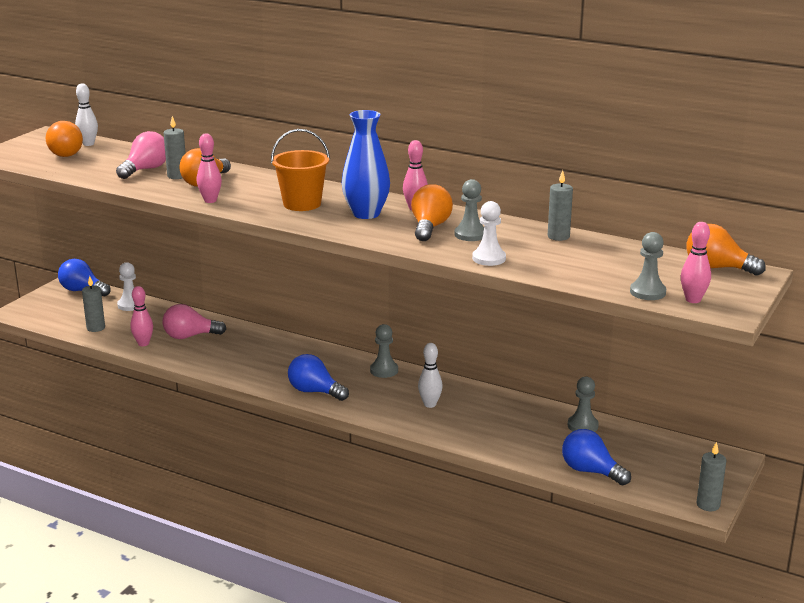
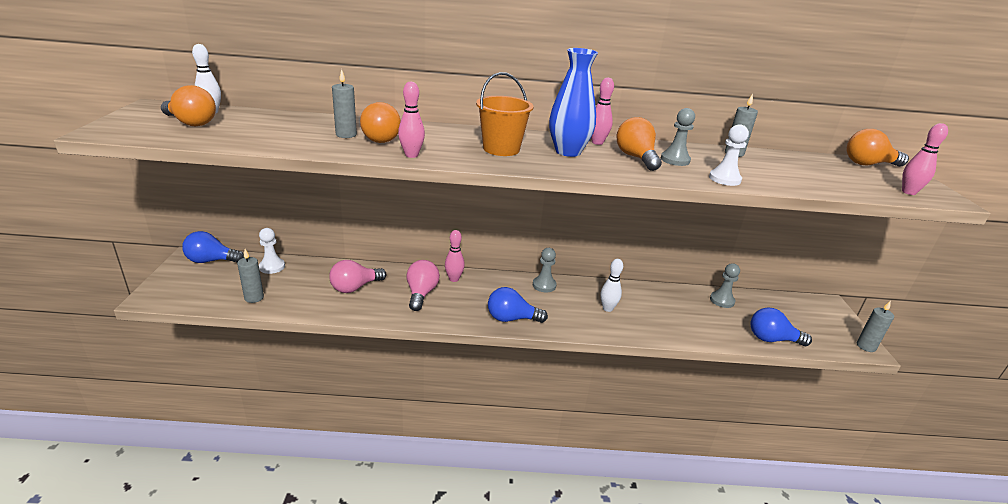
camera: 30 degrees left, 5 degrees up
pink light bulb [116,131,166,179] -> pink light bulb moved to [407,260,440,311]
pink bowling pin [130,286,153,346] -> pink bowling pin moved to [445,230,465,282]
grey pawn [630,232,666,300] -> none

